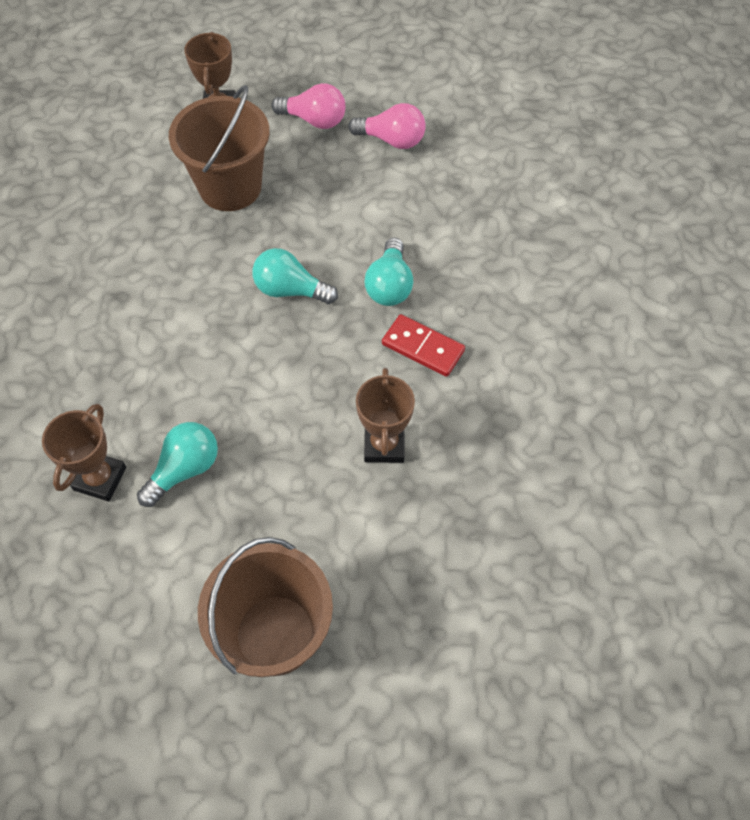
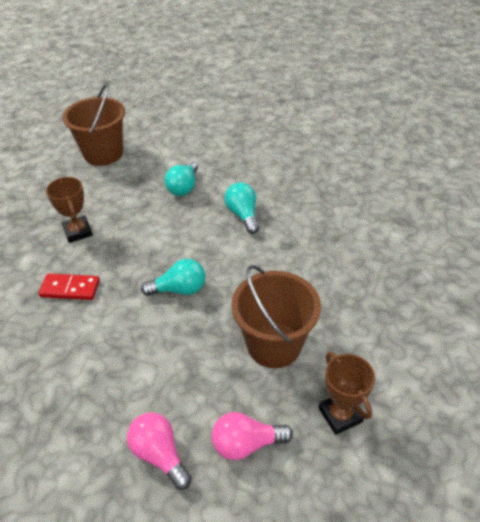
camera: 155 degrees right, 15 degrees down
brown trophy [42,404,126,501] -> none
pink light bulb [348,103,426,149] -> pink light bulb turned 60 degrees clockwise [127,413,192,490]
turquoise light bulb [365,238,413,306] -> turquoise light bulb moved to [225,183,259,234]

